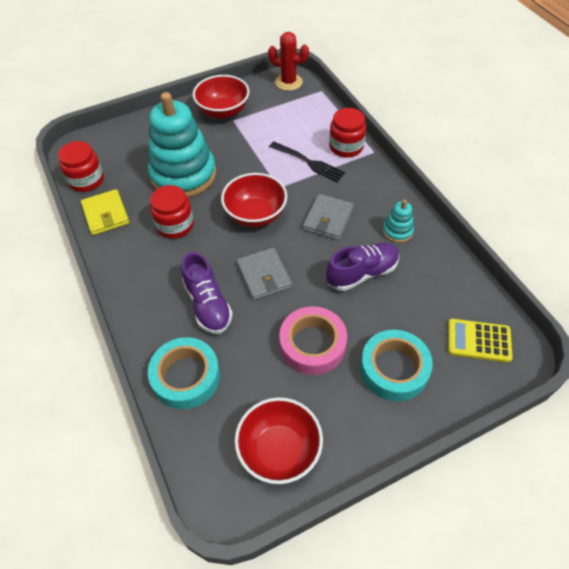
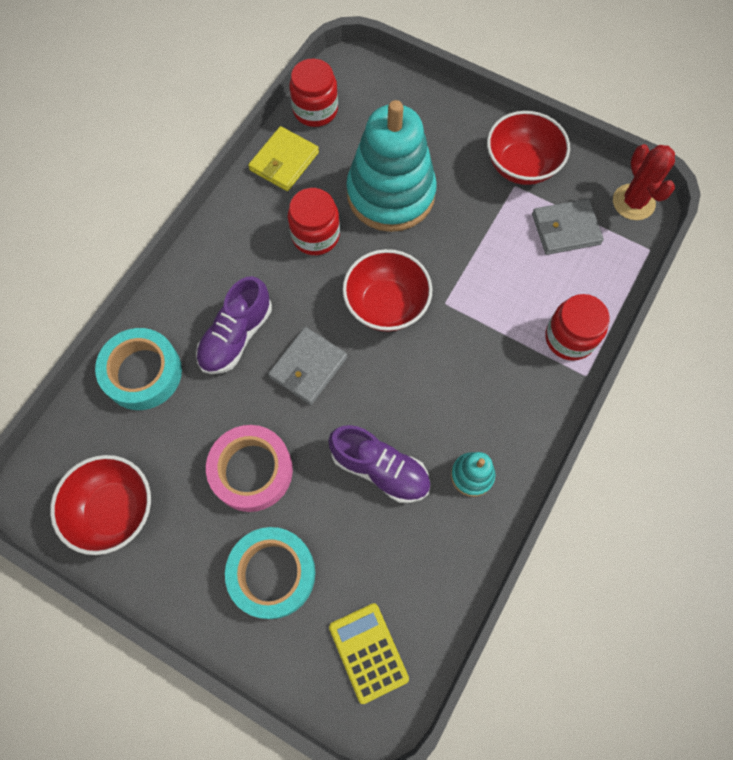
camera: 55 degrees right, 15 degrees up
black fork [269,141,345,182] -> none
grey wallet [303,194,354,240] -> grey wallet moved to [532,199,604,255]

